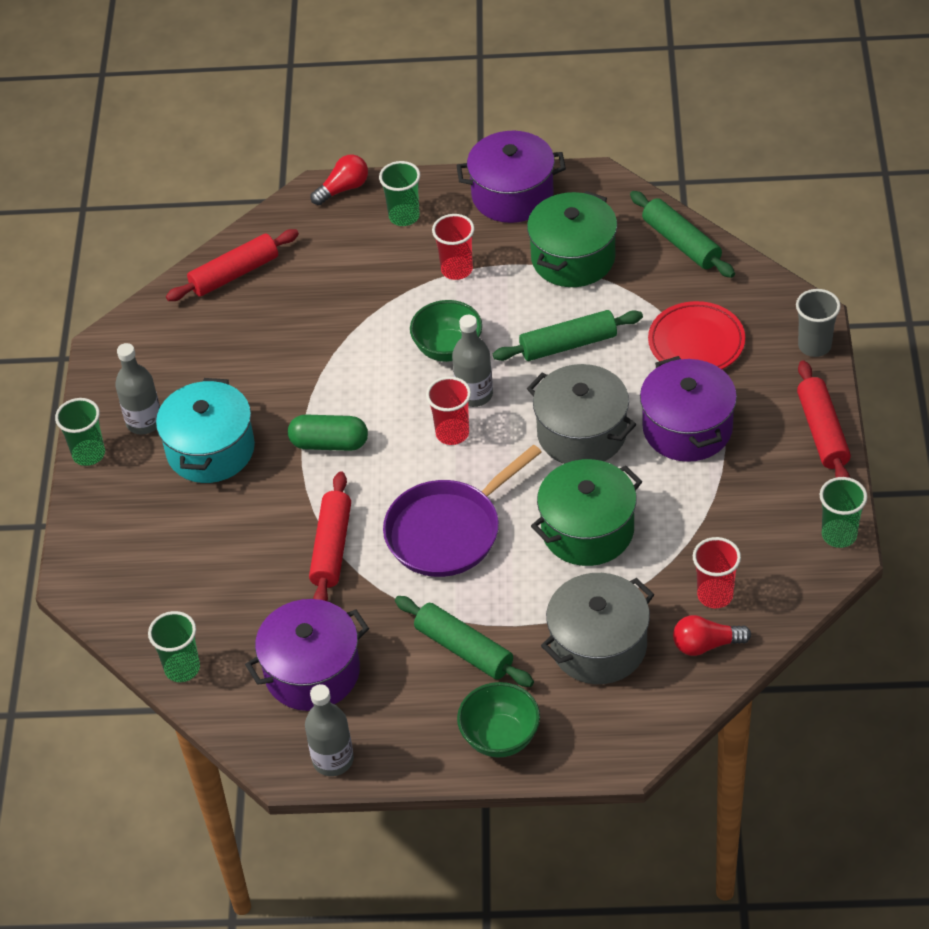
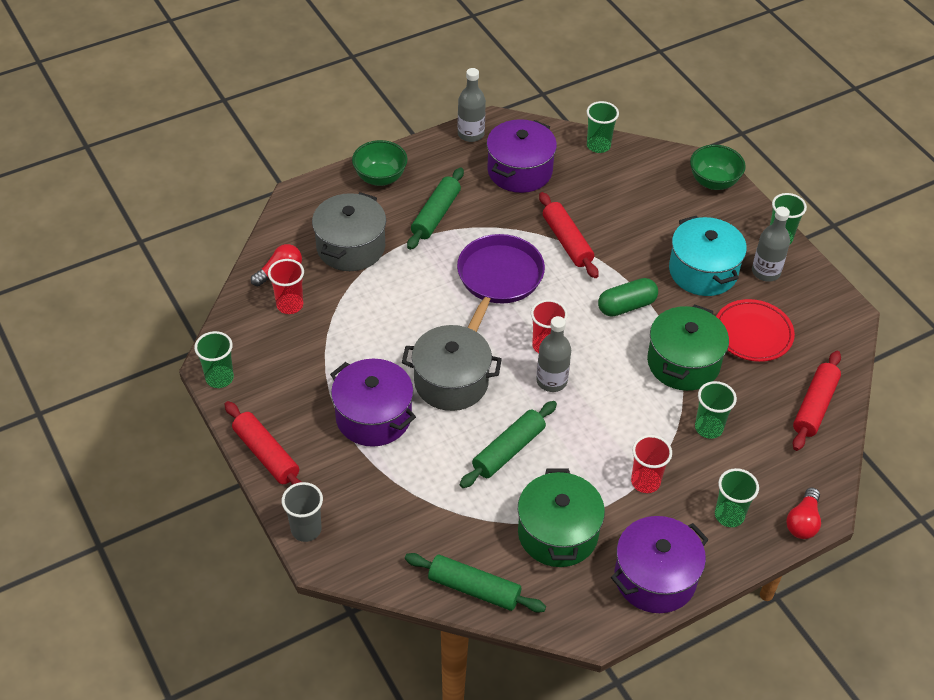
camera: 145 degrees right, 0 degrees up
green rolling pin [395,596,534,687] -> green rolling pin turned 75 degrees counterclockwise [407,167,464,250]
green bowl [410,300,482,362] -> green bowl moved to [690,145,746,190]
green pot [531,459,642,566] -> green pot moved to [647,304,729,391]
red plate [648,301,745,369] -> red plate moved to [716,299,795,362]
none -> green cup [695,381,737,439]

